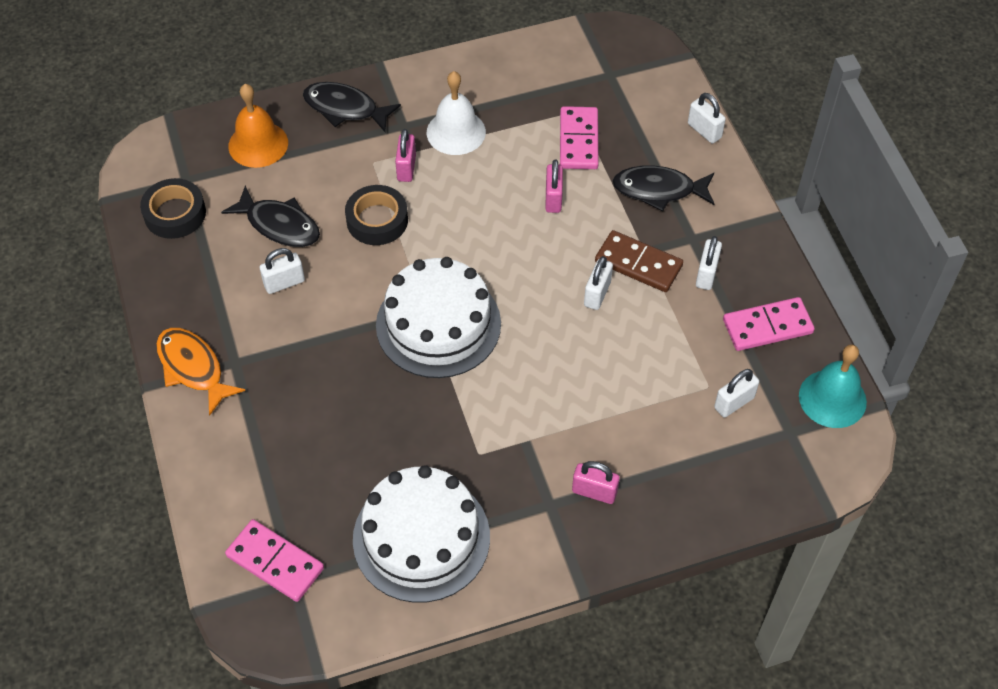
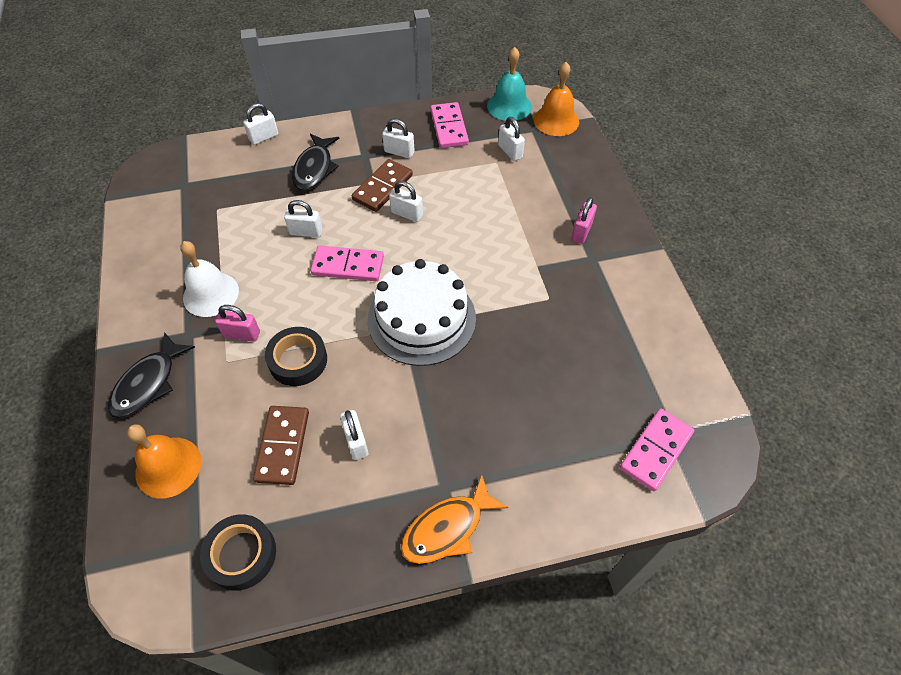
camera: 85 degrees left, 0 degrees up
black fish [221,186,320,247] -> brown domino [253,406,309,485]
white cake [353,465,490,603] -> none
pink padlock [545,160,563,213] -> white padlock [284,200,322,238]
pink domino [560,106,599,169] -> pink domino moved to [311,245,384,281]
none -> orange bell [534,62,579,136]

